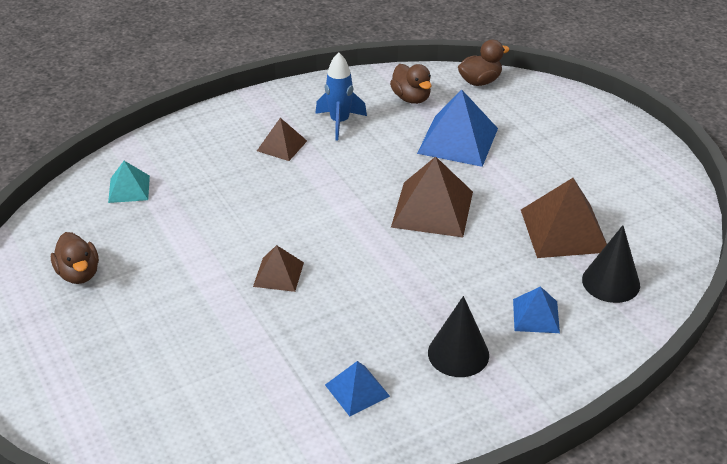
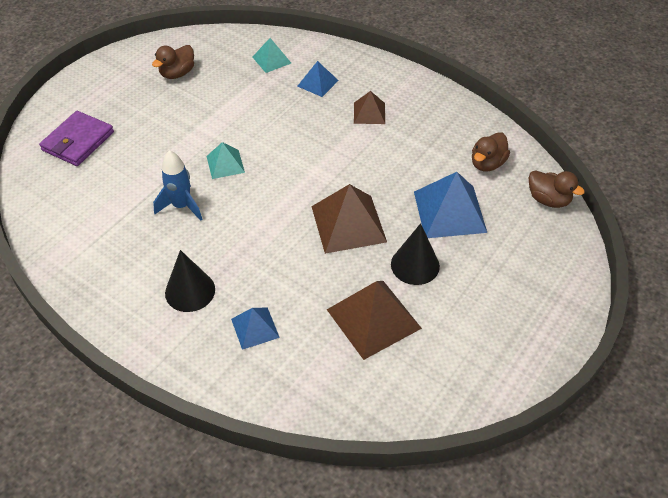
camera: 65 degrees right, 10 degrees up
brown pyramid [253,245,304,292] -> turquoise pyramid [206,142,245,179]
blue rocket [315,52,367,141] -> blue rocket moved to [153,150,202,221]
blue pyramid [325,361,390,416] -> blue pyramid moved to [297,61,339,97]
black cone [582,225,640,303] -> black cone moved to [391,223,440,285]
none -> purple wallet [39,111,114,166]

